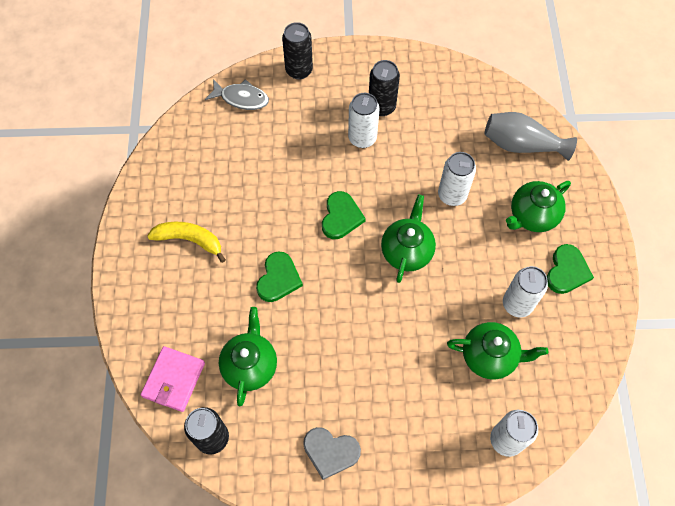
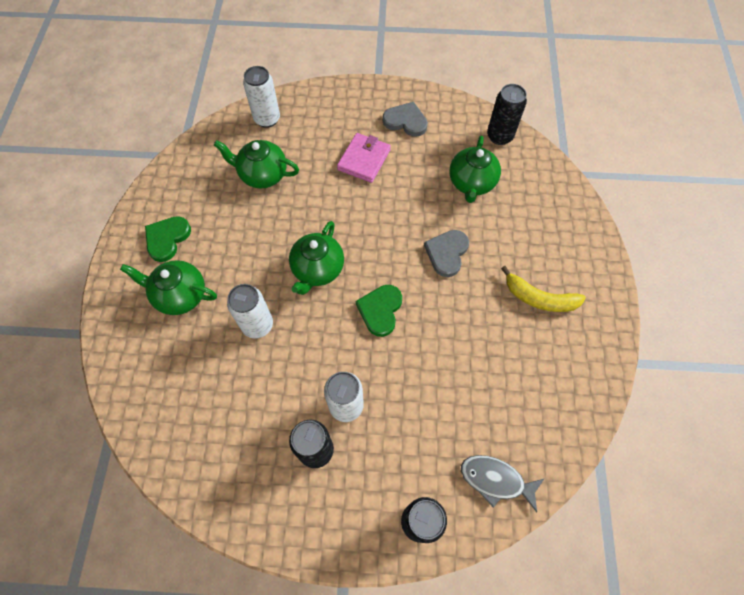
camera: 175 degrees left, 0 degrees up
pink wallet [141,346,205,412] -> pink wallet moved to [337,133,391,183]
green heart [256,251,303,302] -> grey heart [424,230,469,277]
grey vase [485,112,577,161] -> none
white can [503,266,548,318] -> none
green teapot [506,181,571,232] -> green teapot turned 135 degrees counterclockwise [120,260,217,315]

